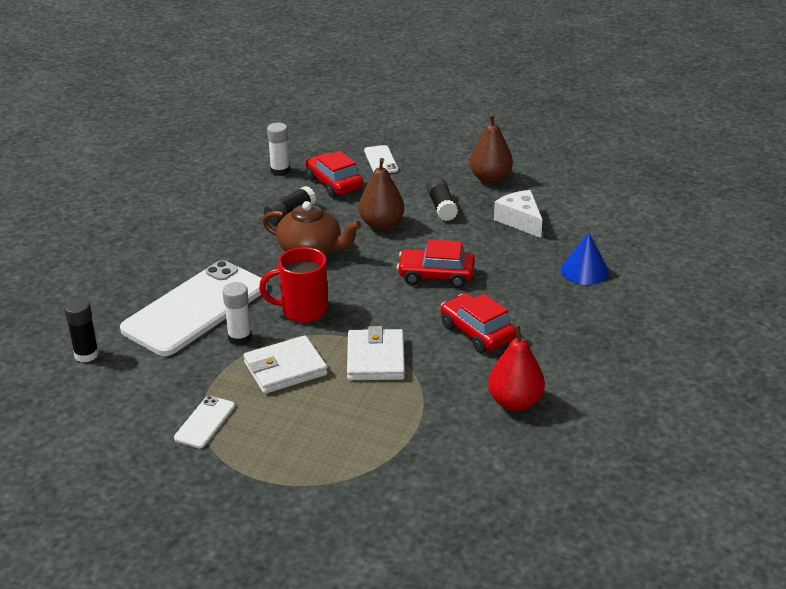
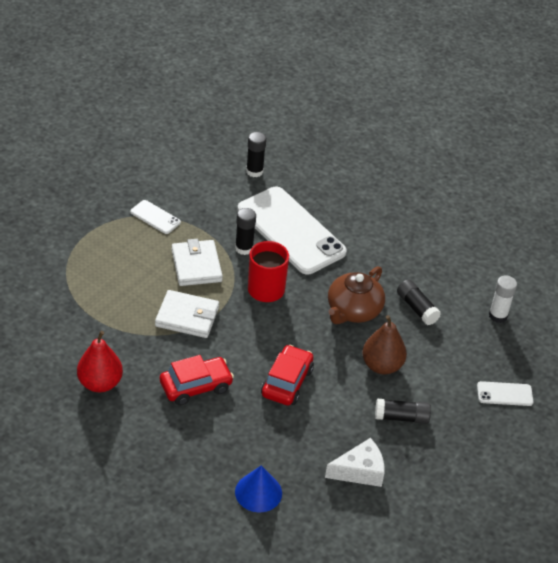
camera: 100 degrees right, 10 degrees up
white glue stick [222,282,252,345] -> black glue stick [235,208,256,255]
red car [305,151,363,198] -> none
brown pear [469,114,513,184] -> none

